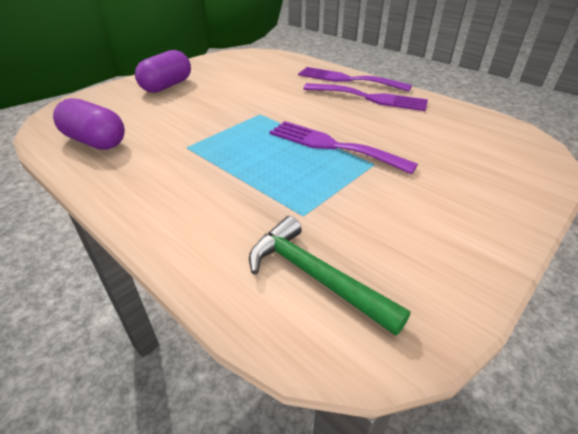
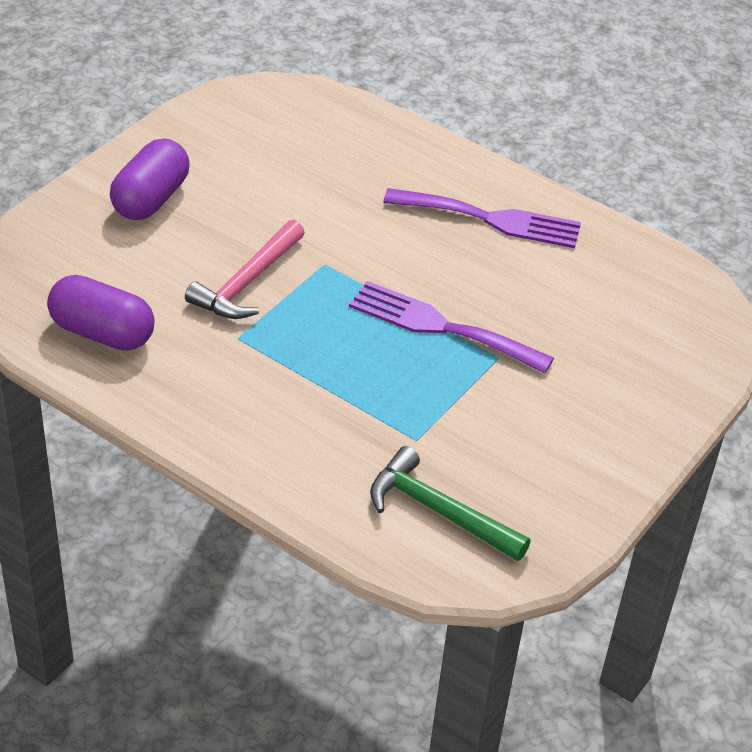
camera: 10 degrees left, 5 degrees up
purple fork [298,67,412,92] -> none
none -> pink hammer [185,220,305,319]

